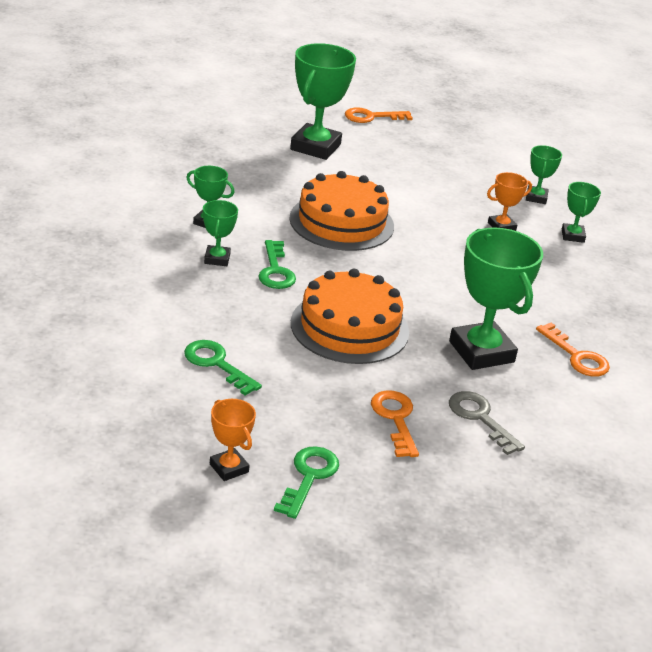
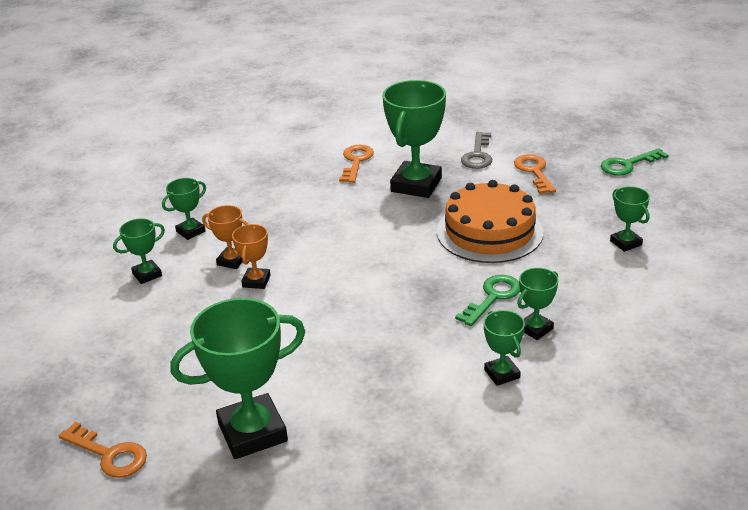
camera: 130 degrees left, 0 degrees up
green key [184,340,262,396] -> green trophy [610,187,650,252]
orange trophy [210,399,256,481] -> orange trophy moved to [232,224,270,289]
orange cake [289,171,394,251] -> none
orange key [371,390,419,457] -> orange key turned 135 degrees clockwise [514,154,556,194]

